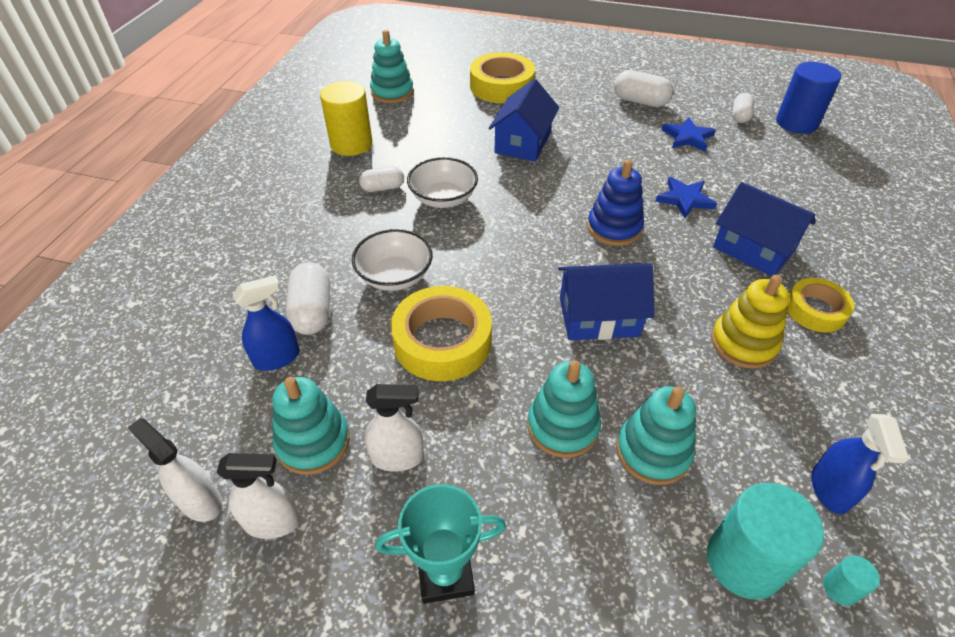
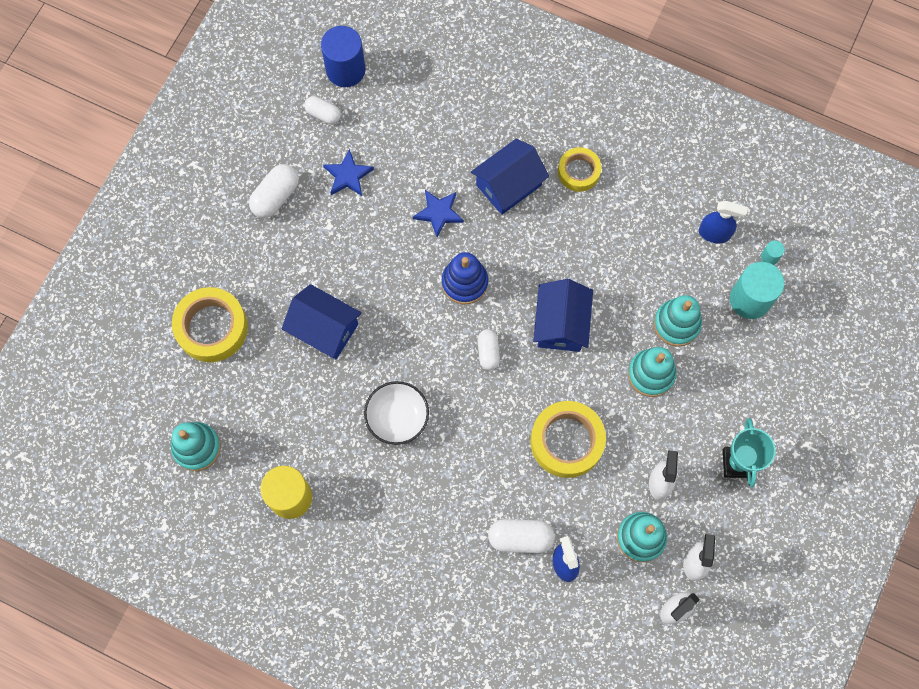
camera: 80 degrees left, 25 degrees up
white bowl [352,229,433,291] -> none
white capsule [359,166,404,192] -> white capsule moved to [478,329,500,370]
yellow stacking toy [711,275,790,369] -> none

